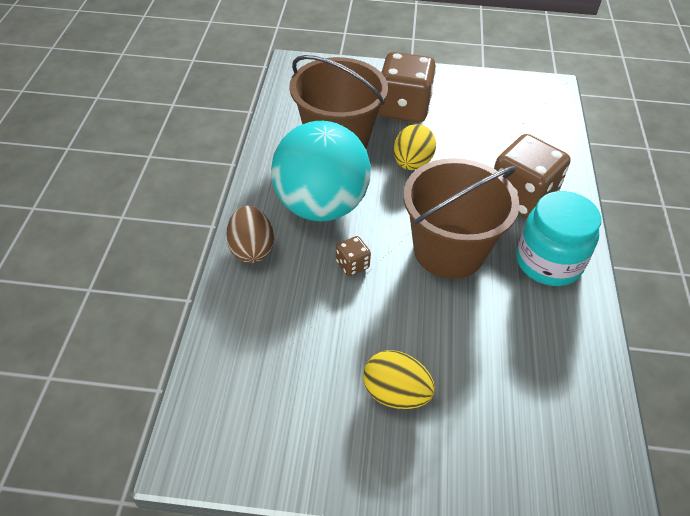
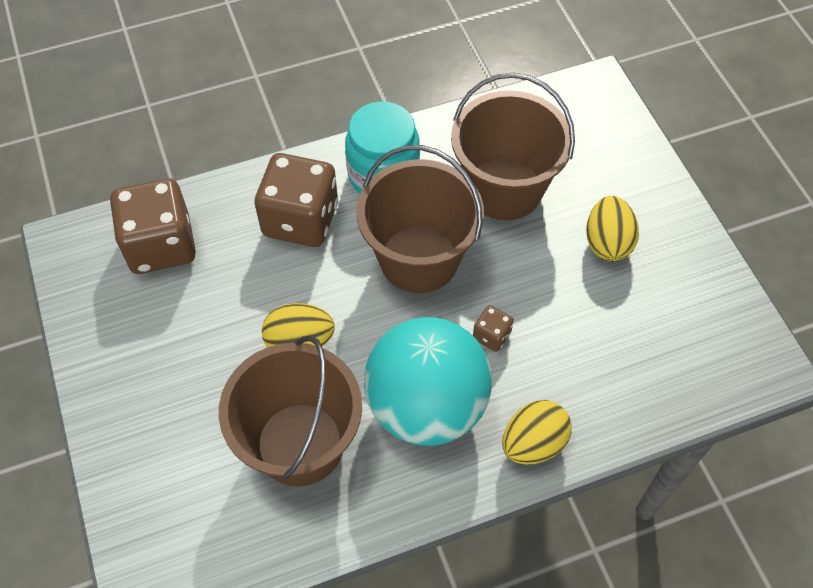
camera: 115 degrees left, 10 degrees up
brown egg [226,206,274,263] -> yellow egg [502,400,572,464]
brown dice [378,52,436,123] -> brown dice moved to [110,178,196,274]
none -> brown bucket [451,73,575,220]

